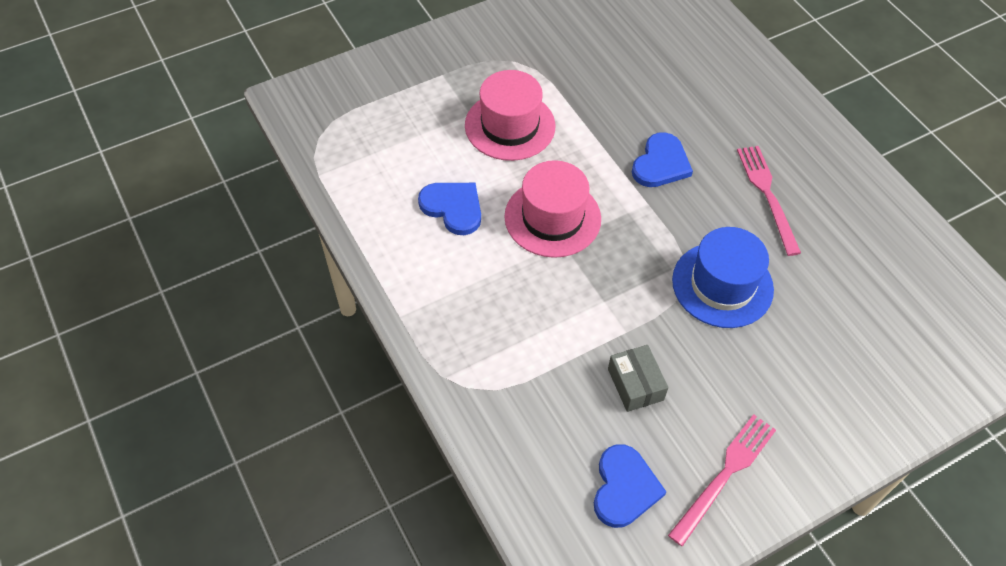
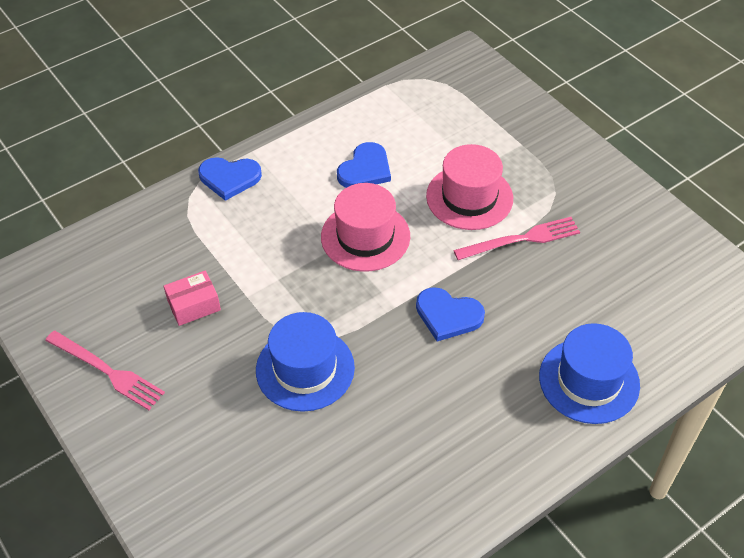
camera: 85 degrees right, 5 degrees down
blue heart [594,444,666,528] -> blue heart moved to [198,157,262,201]
grey box [608,345,668,412] -> pink box [163,270,221,326]
pink fork [737,146,801,256] -> pink fork moved to [453,217,580,260]
none -> blue hat [539,323,640,424]

